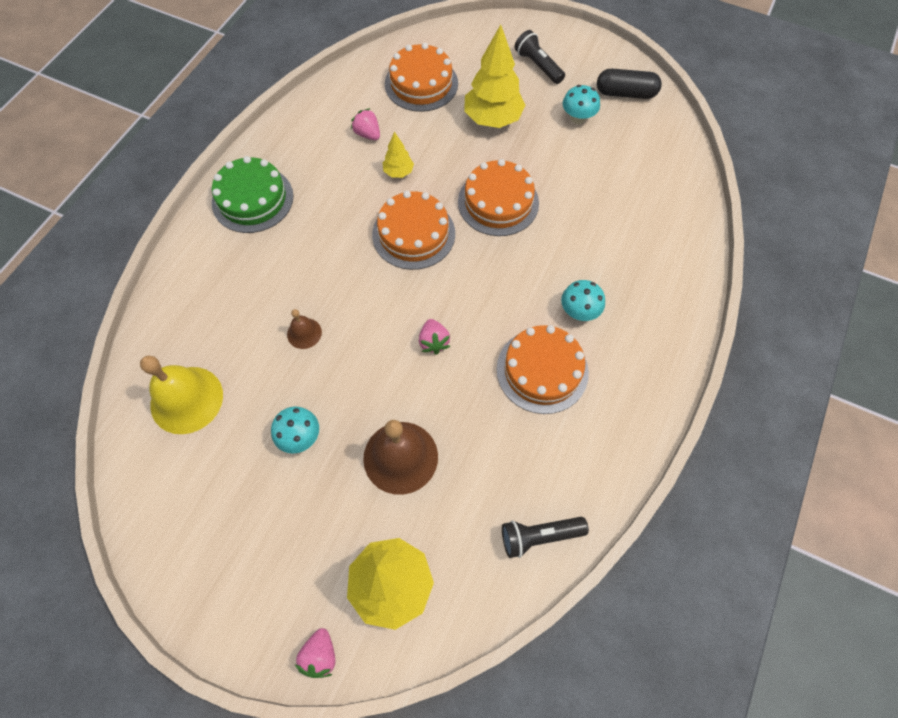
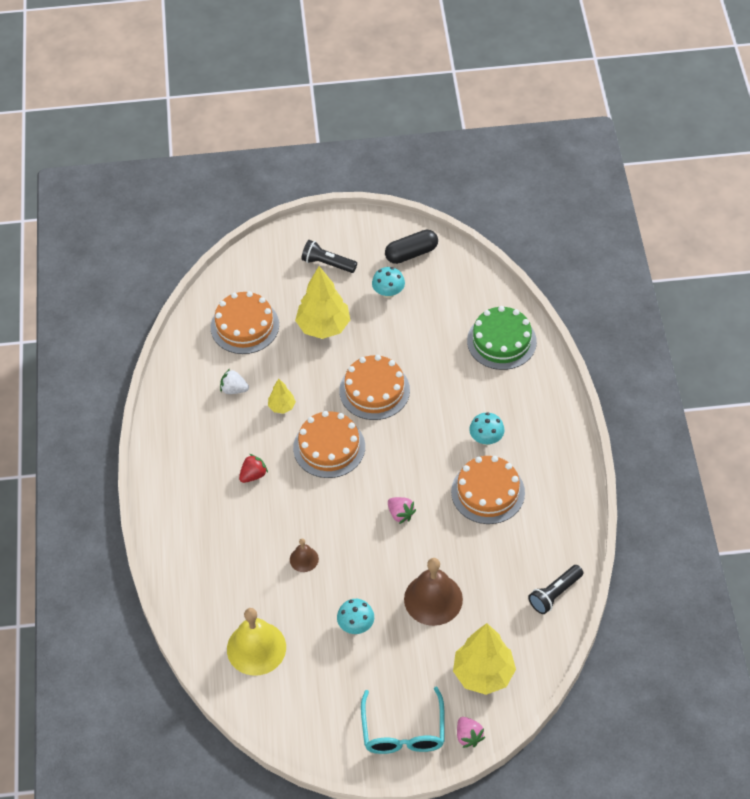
camera: 30 degrees left, 10 degrees down
green cake [212,156,294,233] -> green cake moved to [467,306,537,370]
pink strawberry [351,108,380,140] -> white strawberry [220,369,249,394]
none -> red strawberry [239,454,268,483]
none -> turquoise glasses [361,687,445,754]

